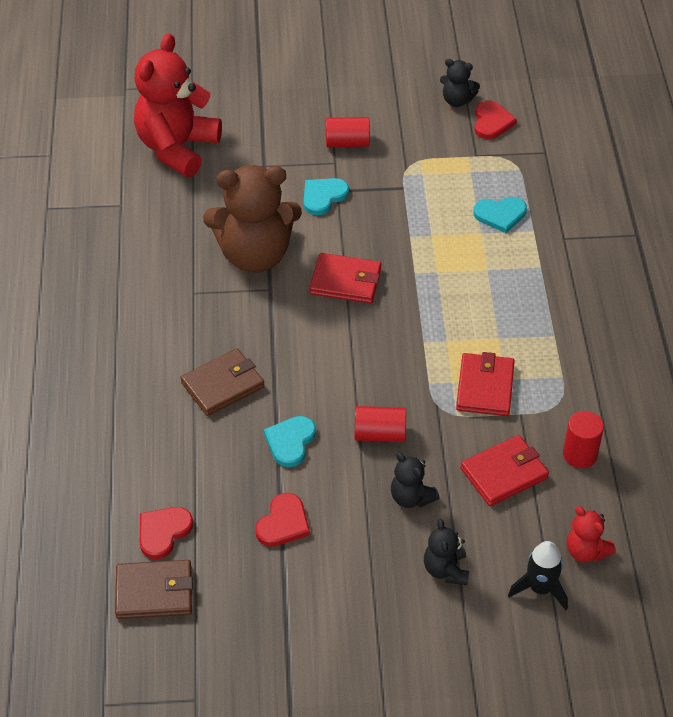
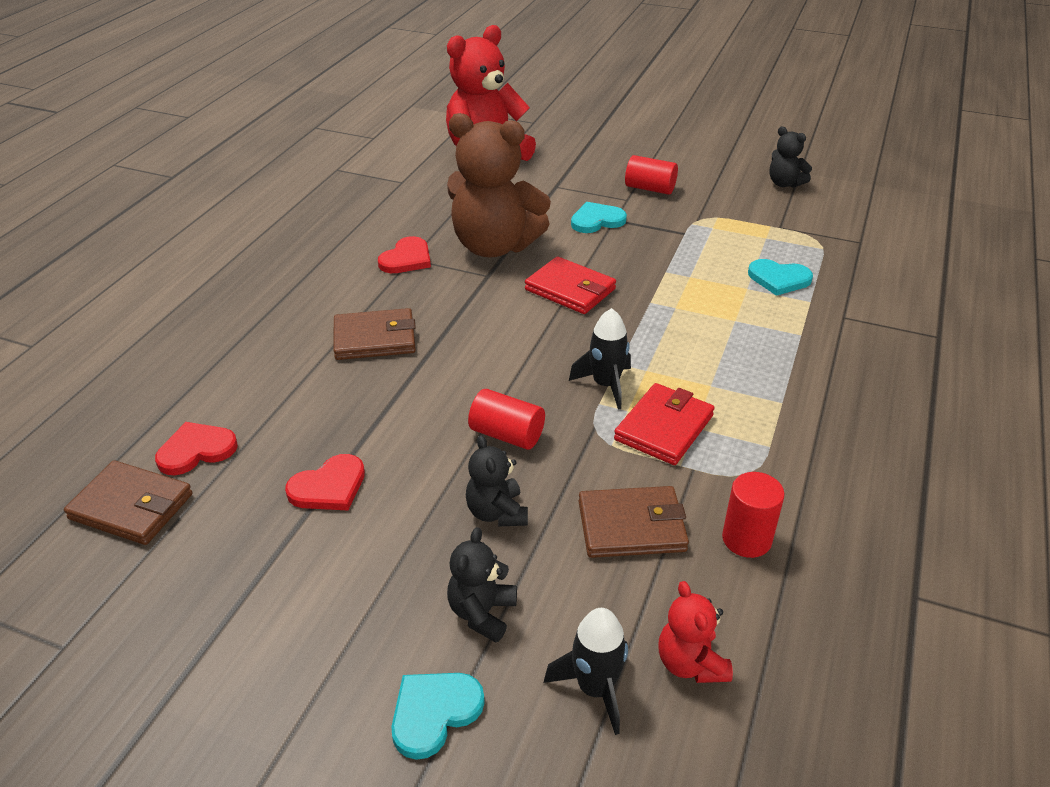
camera: 25 degrees right, 10 degrees down
turquoise heart [264,416,316,467] -> turquoise heart moved to [391,673,485,760]
red wallet [460,435,549,506] -> brown wallet [579,486,689,558]
red heart [474,100,517,139] -> red heart moved to [378,236,431,273]
none -> black rocket [569,308,631,410]

